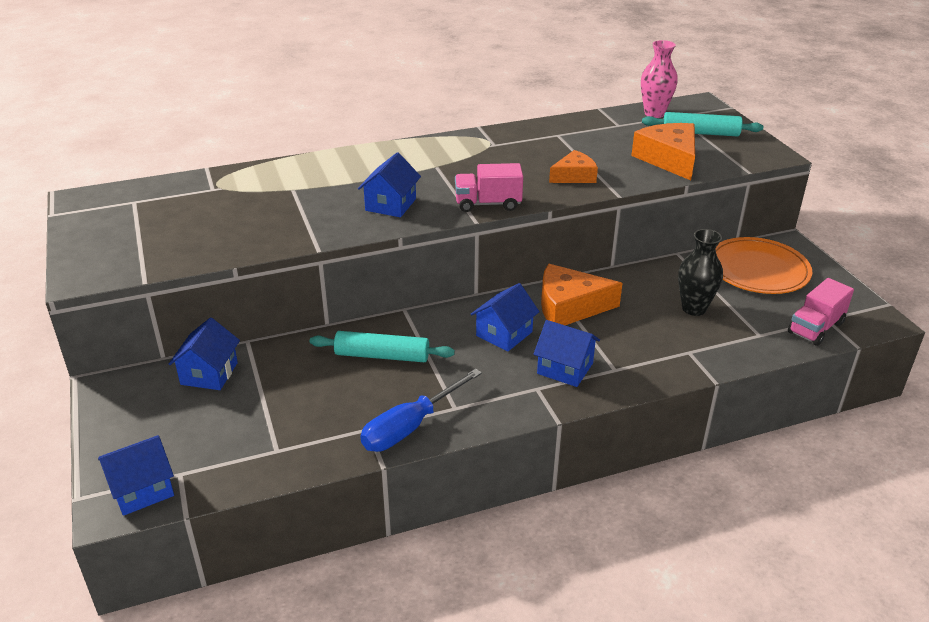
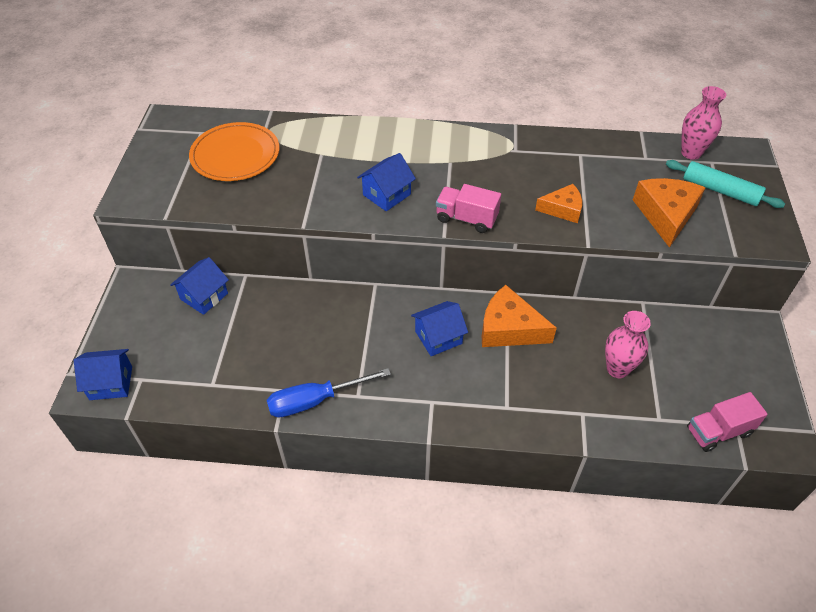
camera: 25 degrees right, 15 degrees up
turquoise rolling pin [310,331,455,362] -> none
blue house [534,320,600,387] -> none
black vase [678,229,723,316] -> pink vase [605,311,651,378]
orange plate [715,237,813,294] -> orange plate moved to [189,122,279,181]

